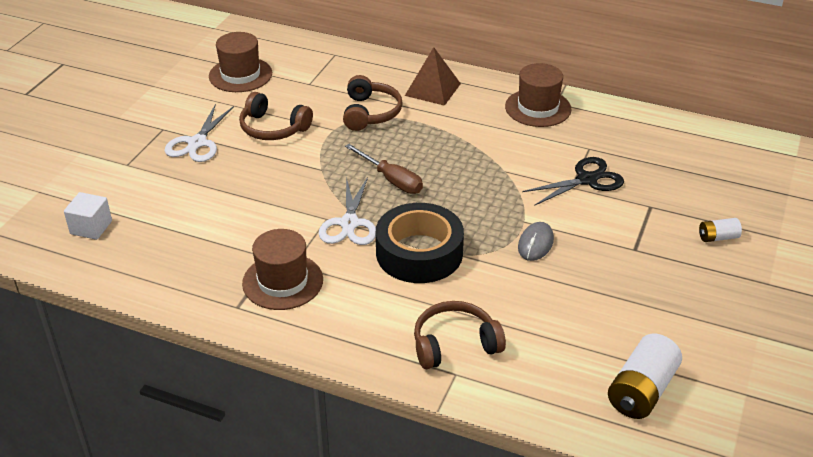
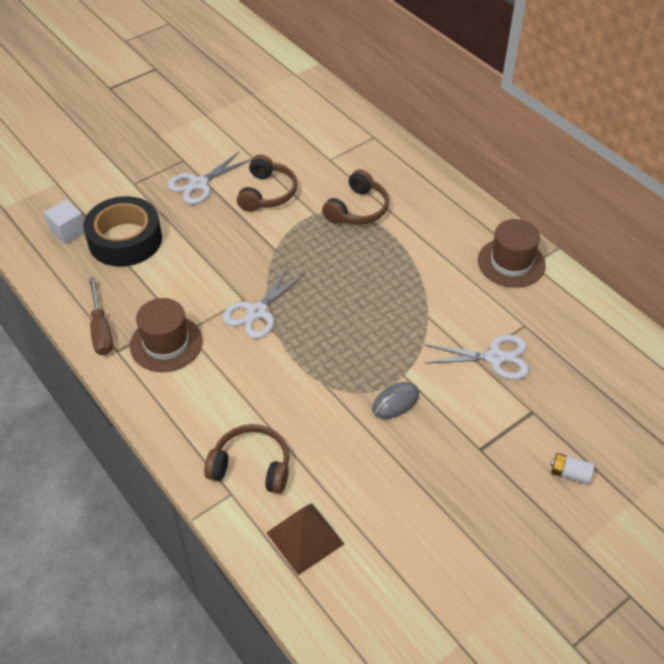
camera: 30 degrees right, 10 degrees up
brown hat [209,32,272,92] -> none
brown headphones [239,92,313,140] -> brown headphones turned 135 degrees counterclockwise [237,155,297,212]
brown screwdriver [345,144,423,194] -> brown screwdriver moved to [89,277,113,355]
black tape [376,203,464,283] -> black tape moved to [83,196,162,267]
brown pyramid [405,47,461,106] -> brown pyramid moved to [266,504,344,575]
black scissors [522,157,624,206] -> white scissors [424,335,529,380]
white battery [608,334,682,419] -> none

